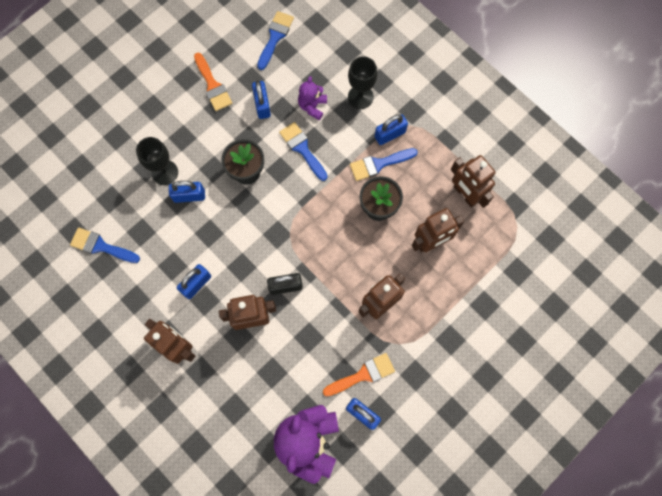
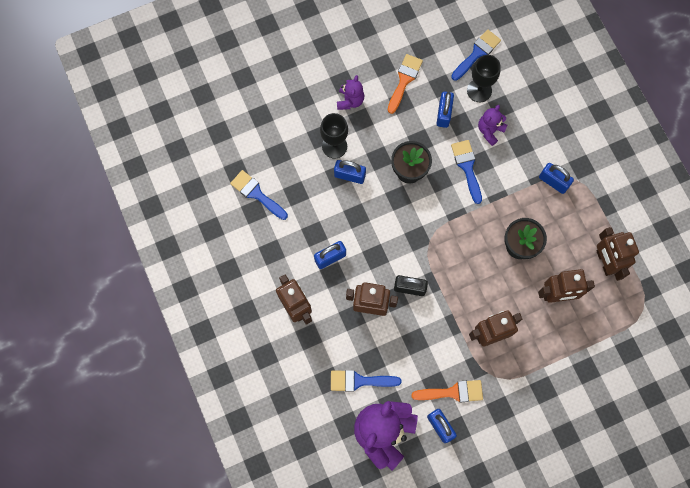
camera: 20 degrees right, 0 degrees up
orange brush [194,53,232,111] -> orange brush turned 150 degrees counterclockwise [388,54,423,114]
black goblet [348,56,377,109] -> black goblet moved to [467,55,501,102]
blue brush [350,148,418,181] -> blue brush moved to [331,370,401,392]
blue padlock [375,114,408,145] -> blue padlock turned 45 degrees clockwise [539,163,574,194]
none -> purple teddy bear [337,75,364,110]

